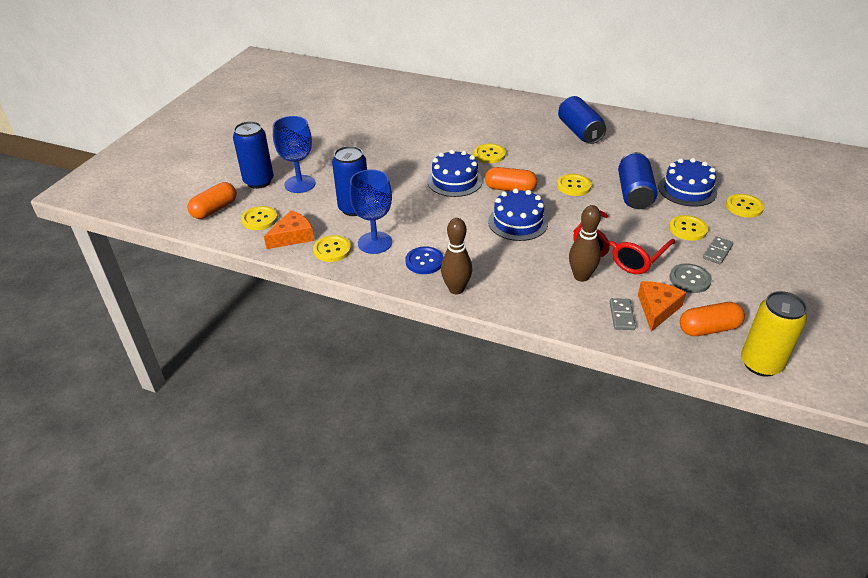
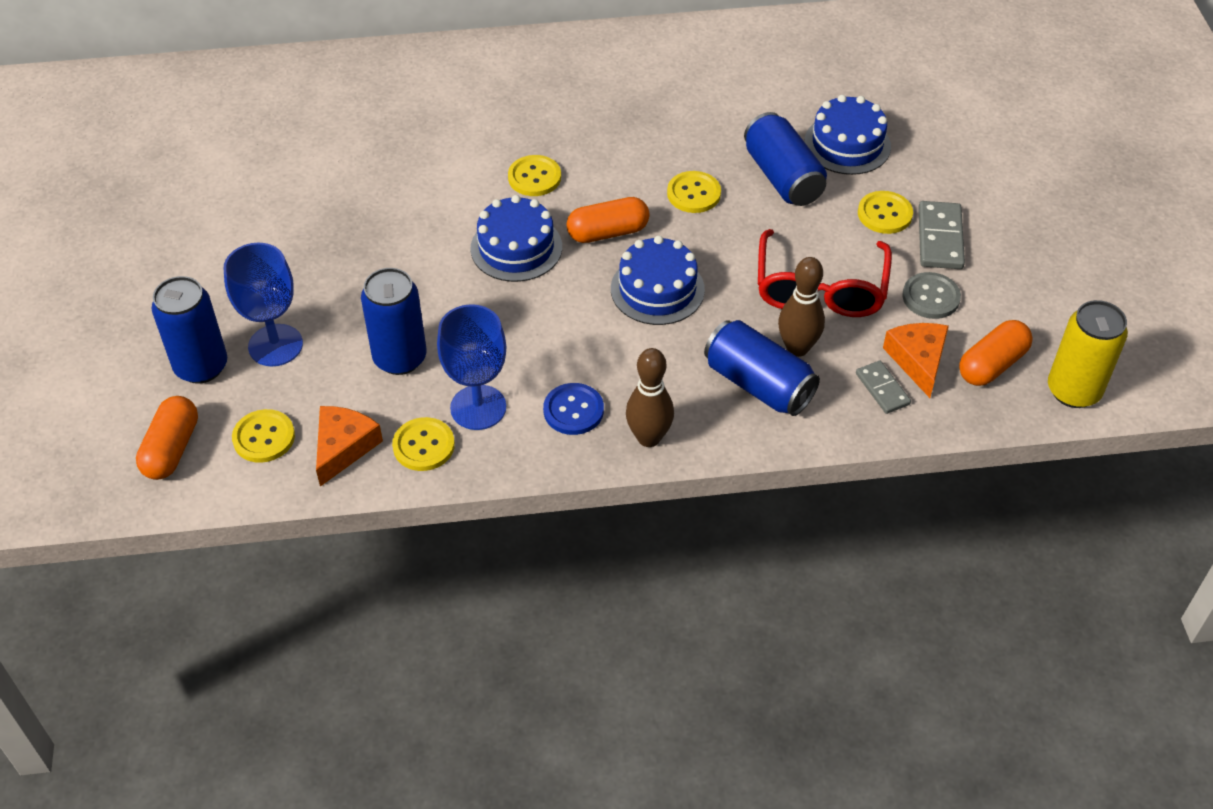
camera: 30 degrees left, 10 degrees up
blue can [558,96,606,144] -> blue can moved to [704,320,820,416]
grey domino [703,236,734,264] -> grey domino [918,201,965,269], size x1.56
yellow button [726,194,764,218] -> none

